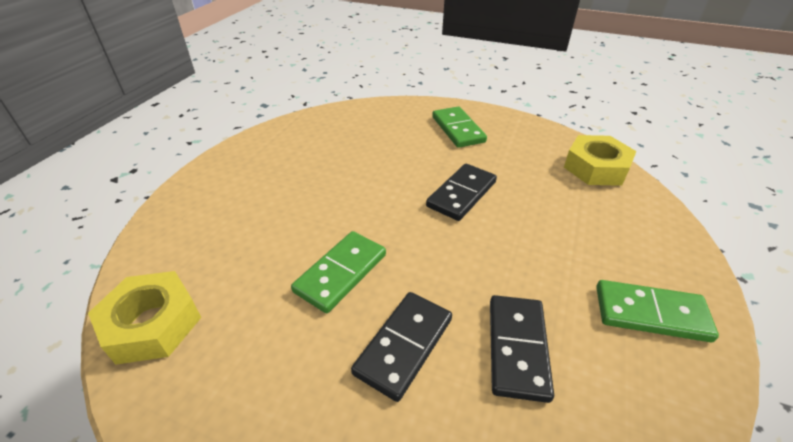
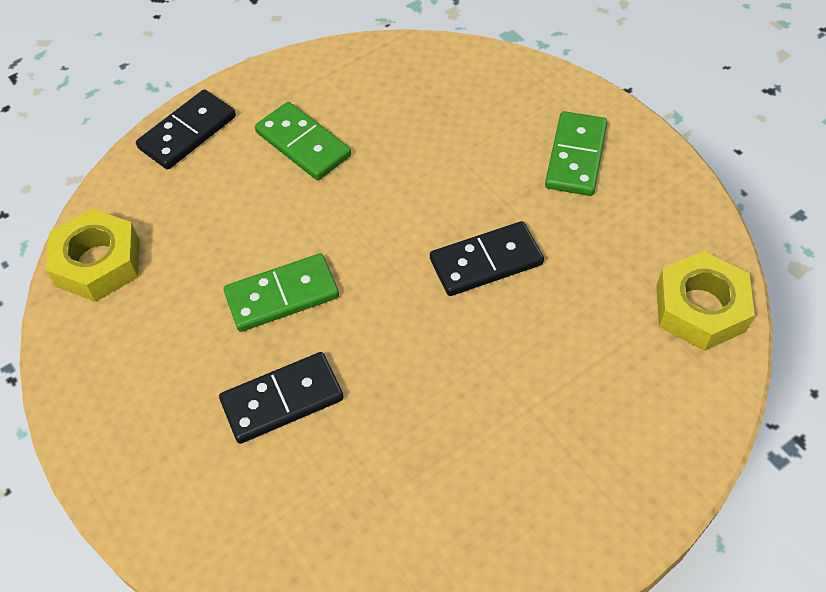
camera: 35 degrees right, 15 degrees up
black domino [490,295,554,403] -> black domino moved to [136,89,236,170]
green domino [596,280,719,342] -> green domino moved to [255,102,351,180]

